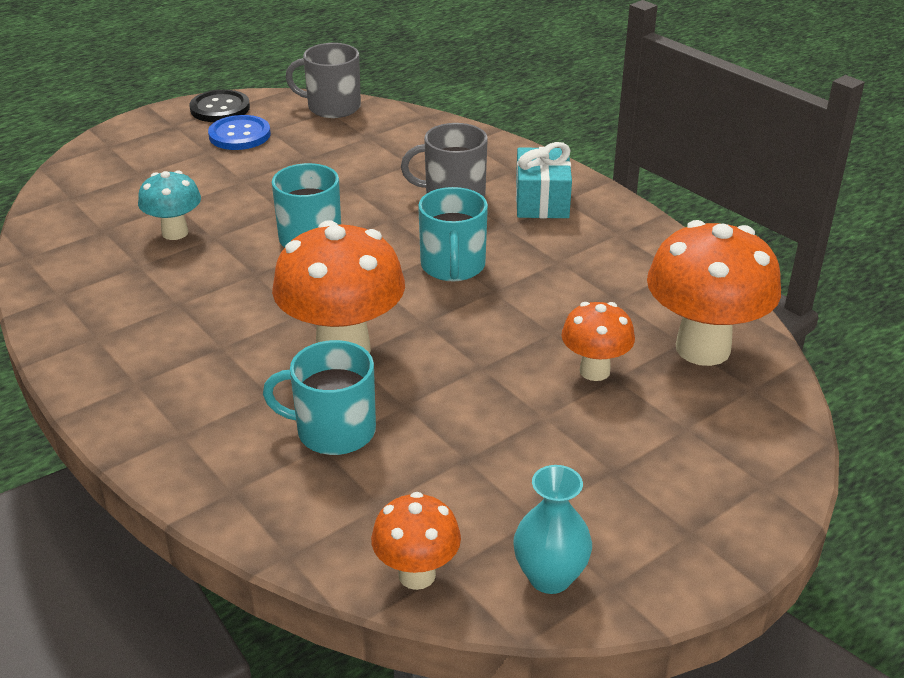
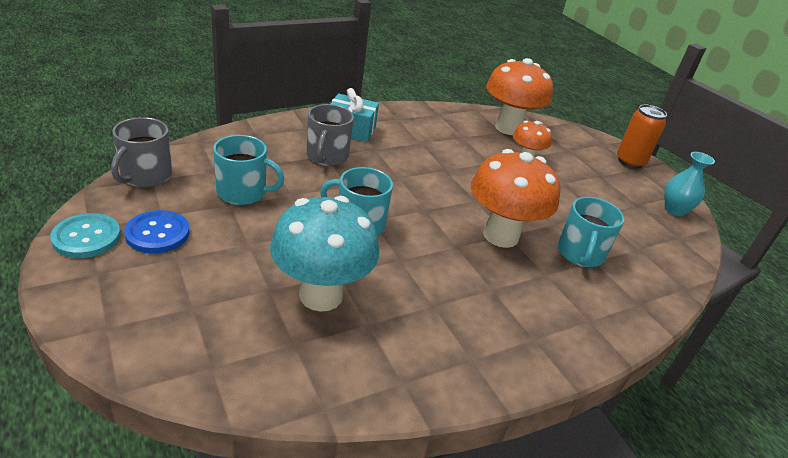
camera: 85 degrees left, 0 degrees up
turquoise mushroom [138,170,201,240] -> turquoise mushroom [270,196,379,312], size x1.82
black button [189,90,250,122] -> turquoise button [50,213,121,258]
orange mushroom [371,492,461,590] -> none
turquoise mug [418,187,488,281] -> turquoise mug moved to [213,135,284,205]
none -> orange can [617,105,667,169]

